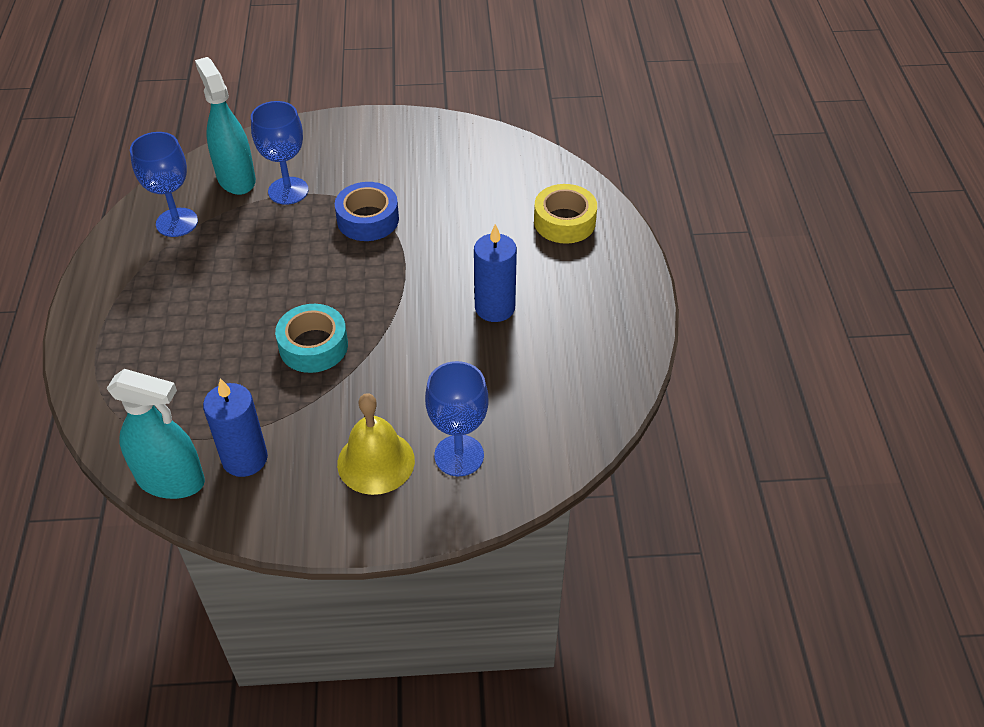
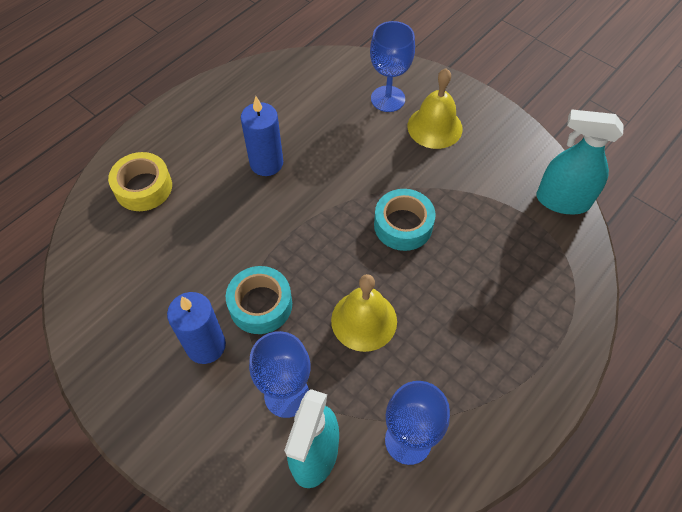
camera: 135 degrees left, 10 degrees up
turquoise spray bottle [107,369,205,499] -> turquoise spray bottle turned 45 degrees counterclockwise [536,109,624,214]
blue candle [203,378,268,477] -> blue candle moved to [167,292,226,364]
blue tape [335,182,399,241] -> turquoise tape [226,266,292,334]
none -> yellow bell [331,274,397,352]

